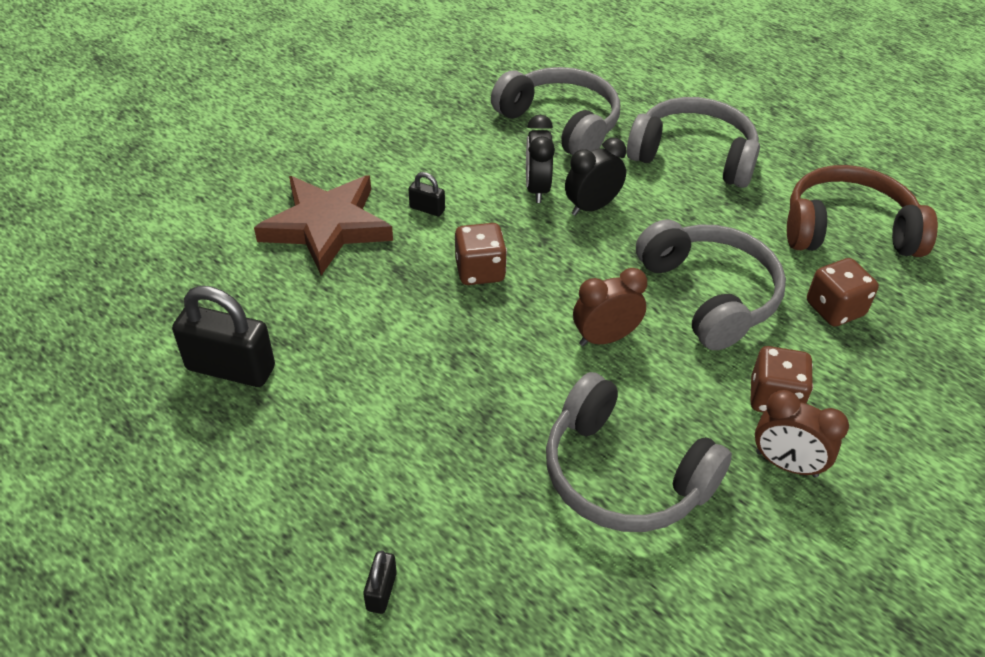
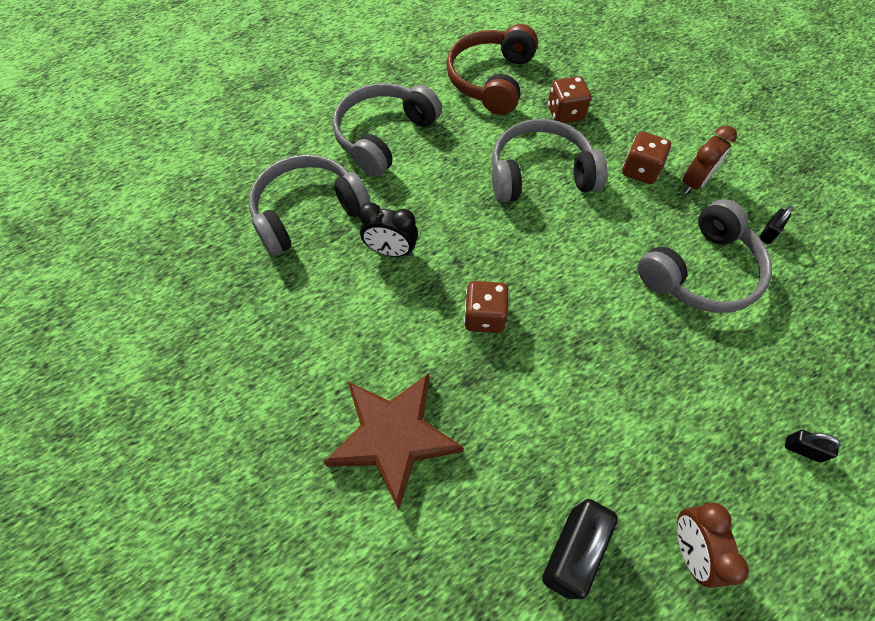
camera: 75 degrees left, 15 degrees up
black padlock [409,172,445,216] -> black padlock moved to [759,206,793,244]
black clock [565,138,627,216] -> none
brown clock [573,268,647,346] -> brown clock moved to [677,502,749,588]

